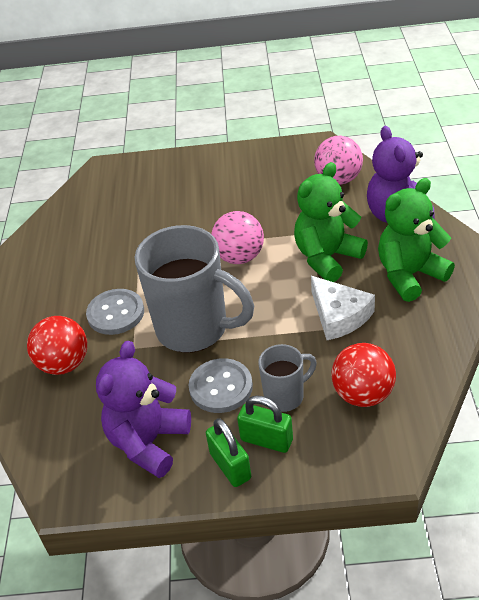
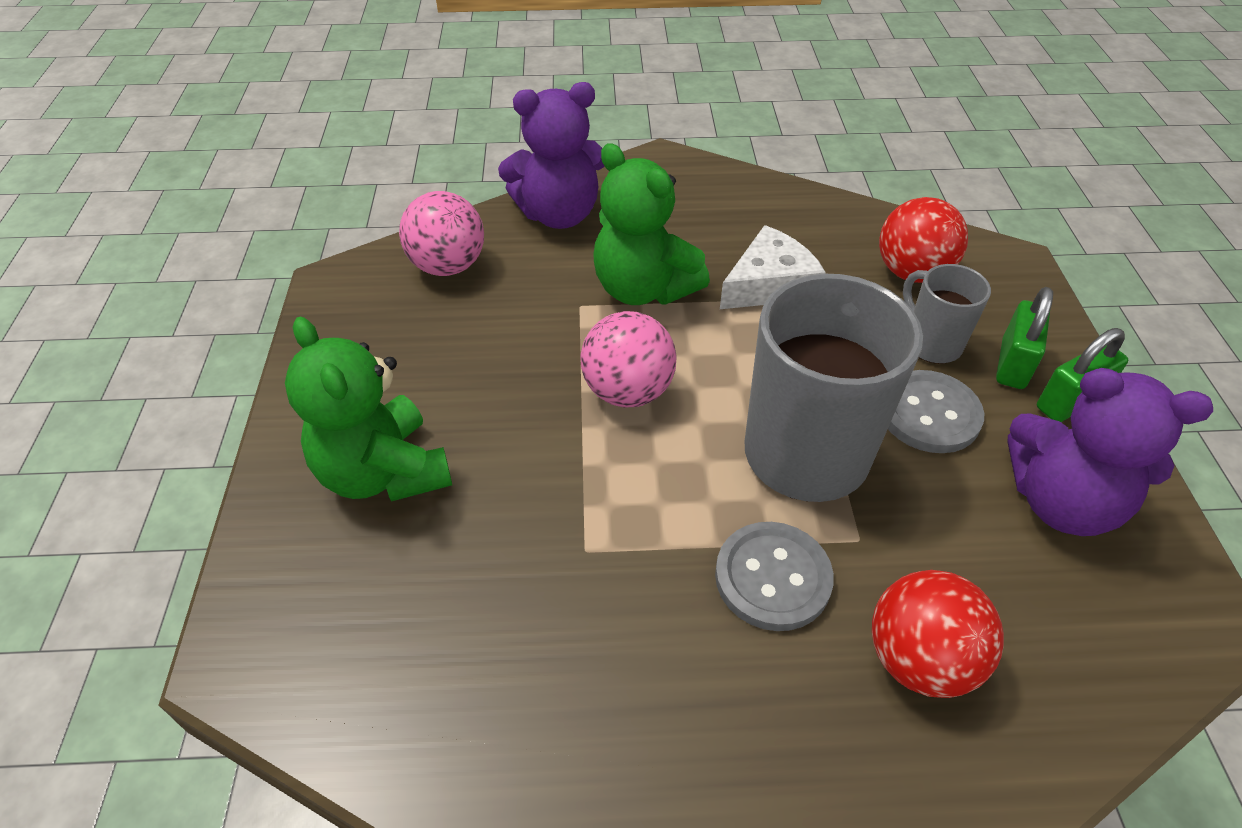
camera: 95 degrees left, 5 degrees up
green teddy bear [378,178,455,302] -> green teddy bear moved to [285,317,452,502]

